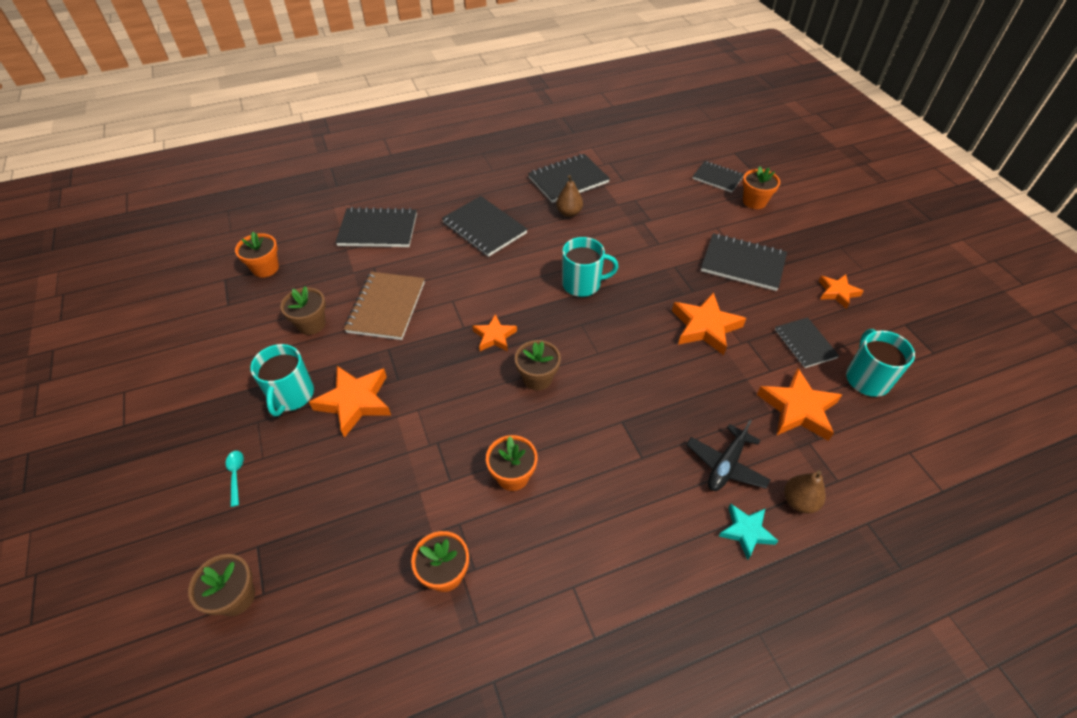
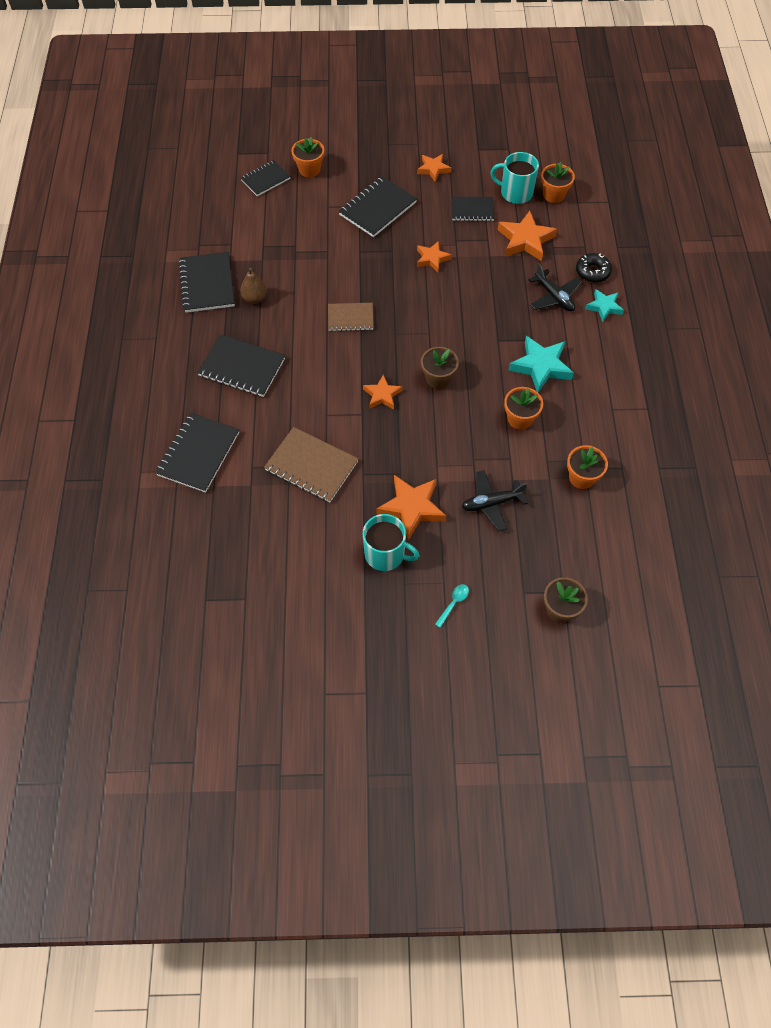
camera: 70 degrees left, 10 degrees up
turquoise spoon [226,451,244,507] -> turquoise spoon turned 120 degrees clockwise [435,584,469,628]
orange flower pot [235,232,279,278] -> orange flower pot moved to [541,162,575,203]
brown flower pot [280,286,326,335] -> none
black notebook [442,196,528,257] -> black notebook turned 45 degrees clockwise [197,334,285,397]
turquoise mug [562,237,618,297] -> brown notebook [328,303,374,331]
orange star [672,292,746,355] -> orange star [417,241,452,272], size x0.61
brown pear [784,470,826,513] -> black donut [576,253,612,283]
none -> black plane [462,470,528,531]
none -> turquoise star [509,336,574,393]

